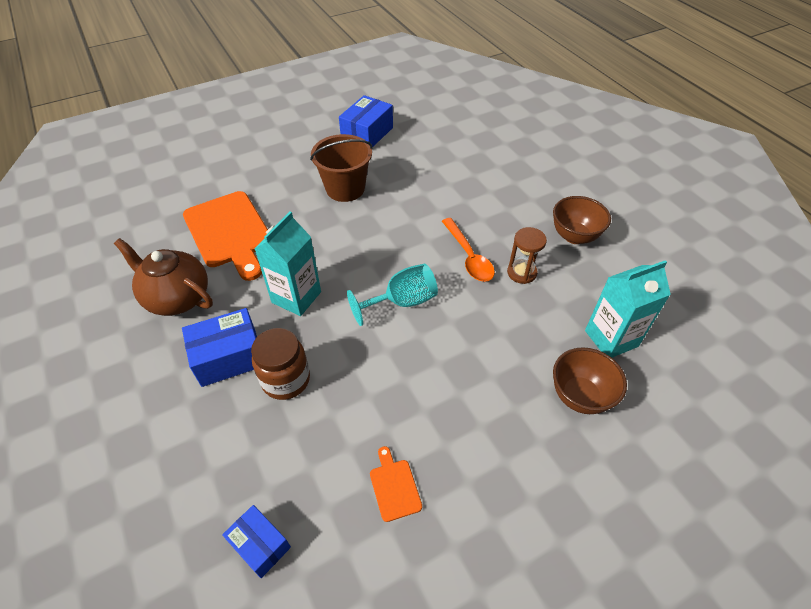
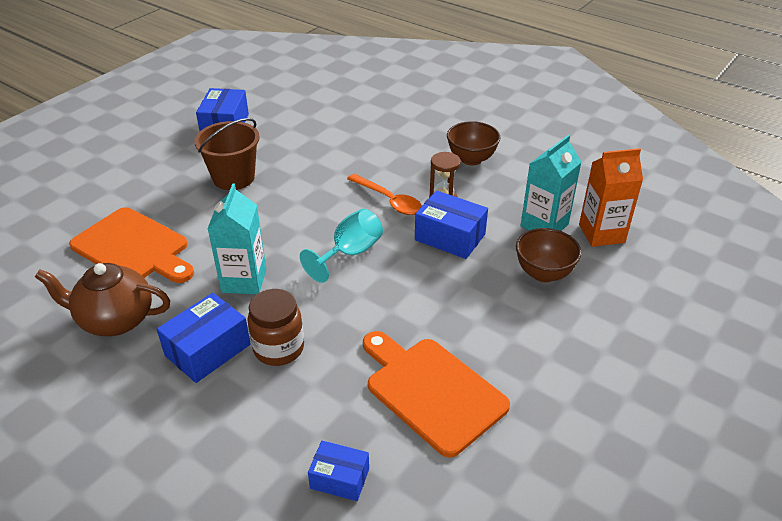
camera: 25 degrees left, 10 degrees down
orange cutting board [370,446,422,522] -> orange cutting board [363,331,510,458], size x2.33
none -> blue box [415,191,488,259]
none -> orange carton [579,148,643,247]

